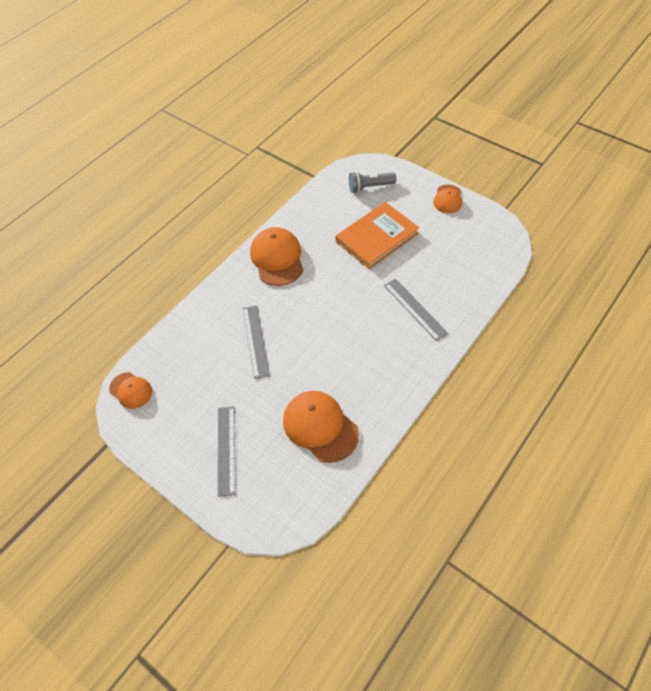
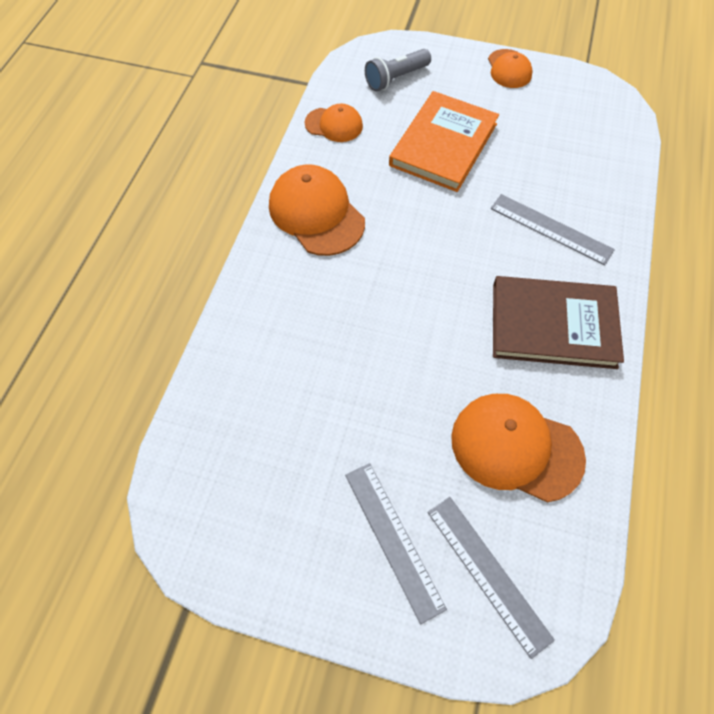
camera: 25 degrees left, 5 degrees up
orange cap [109,372,152,409] -> orange cap moved to [305,104,363,142]
grey ruler [242,305,270,379] -> grey ruler moved to [427,497,555,659]
none -> brown book [493,276,624,369]

